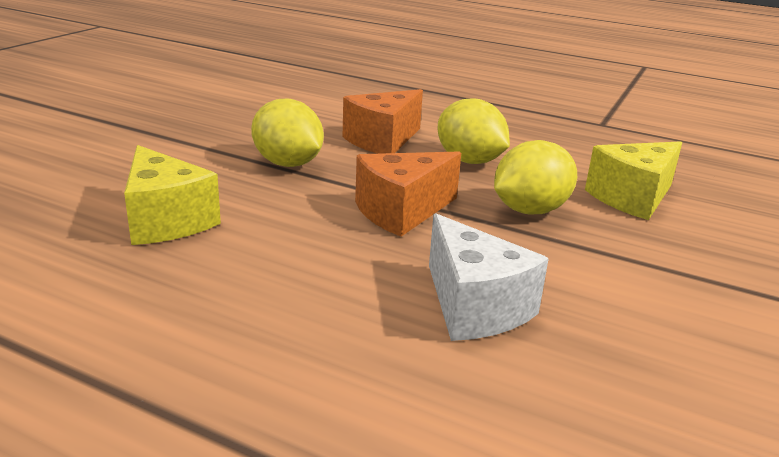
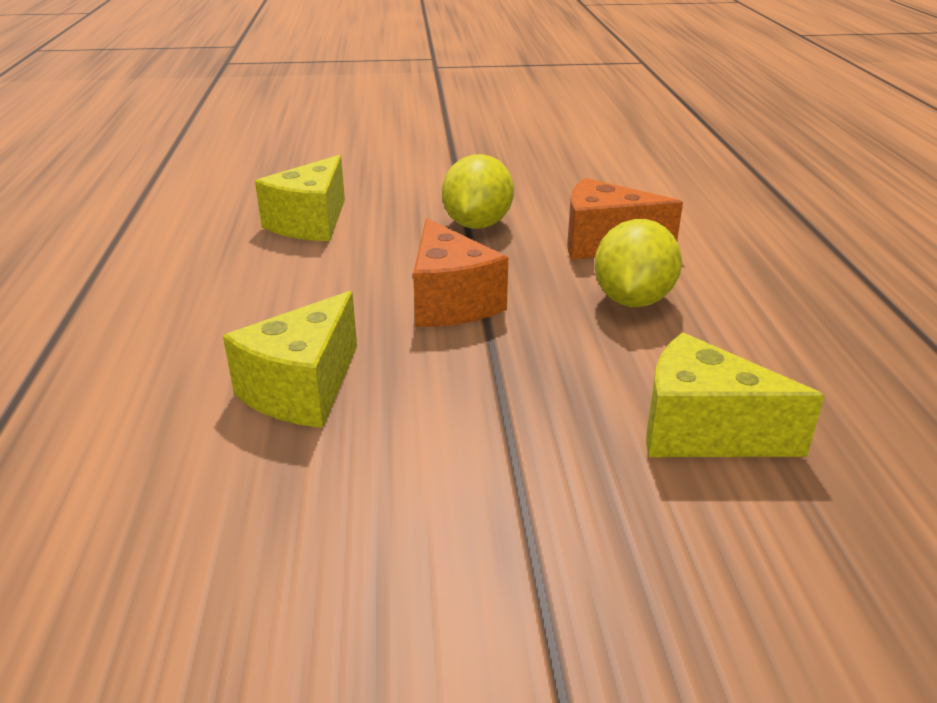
camera: 60 degrees right, 5 degrees up
orange cheese [355,152,461,237] -> orange cheese turned 135 degrees counterclockwise [413,218,508,327]
white cheese [429,213,549,341] -> yellow cheese [223,291,357,428]
yellow lemon [494,140,577,214] -> none

